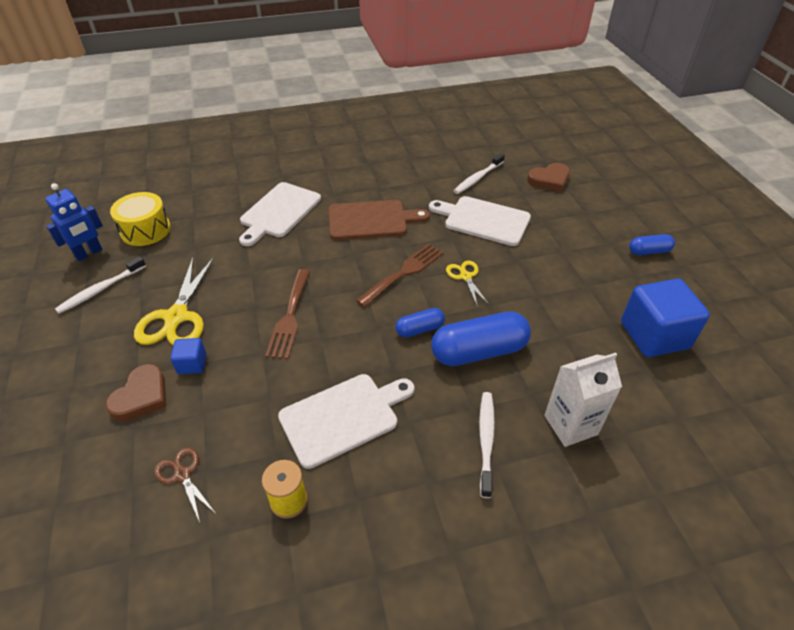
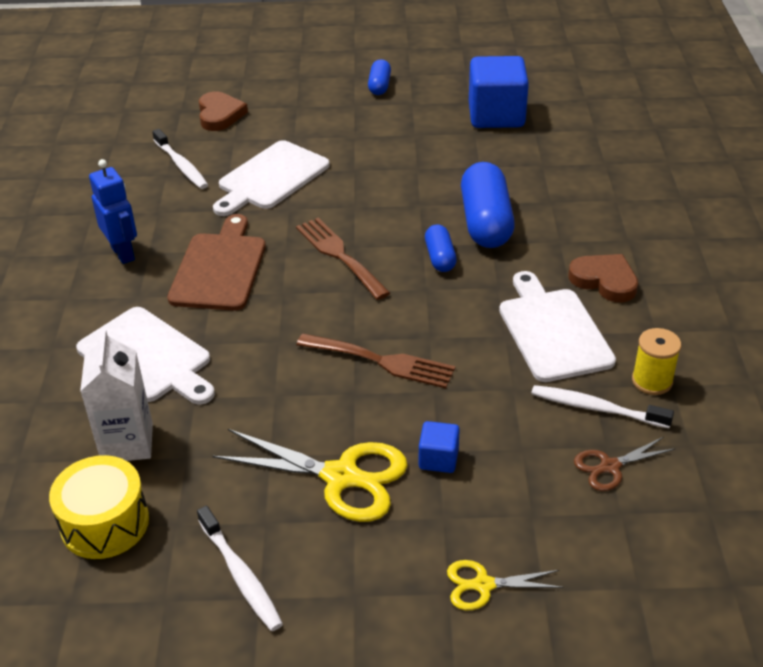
camera: 75 degrees left, 5 degrees down
blue robot [45,183,103,261] -> blue robot moved to [89,159,137,264]
brown heart [105,364,166,421] -> brown heart moved to [568,254,638,302]
yellow scissors [446,261,489,307] -> yellow scissors moved to [447,560,563,610]
white toothbrush [479,392,495,498] -> white toothbrush moved to [531,385,674,428]
white carton [544,353,622,447] -> white carton moved to [80,330,153,461]

